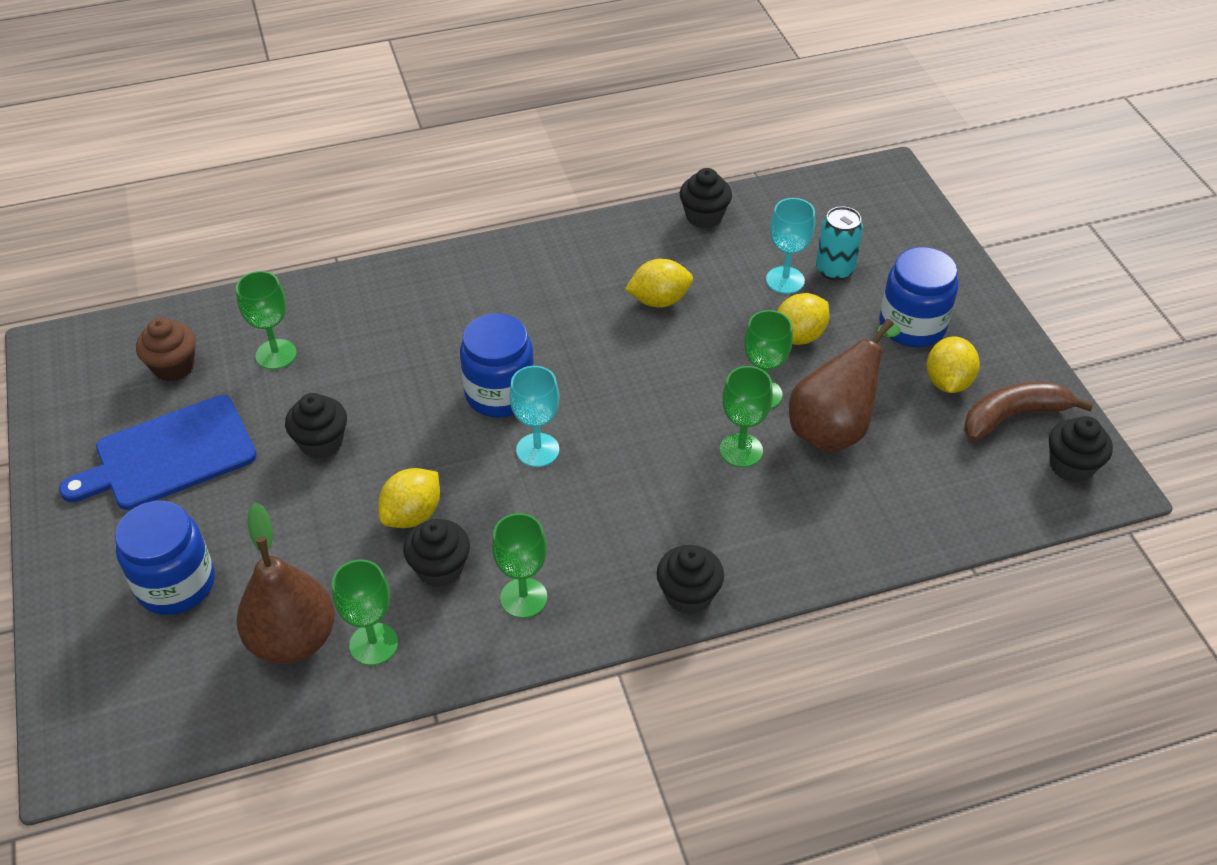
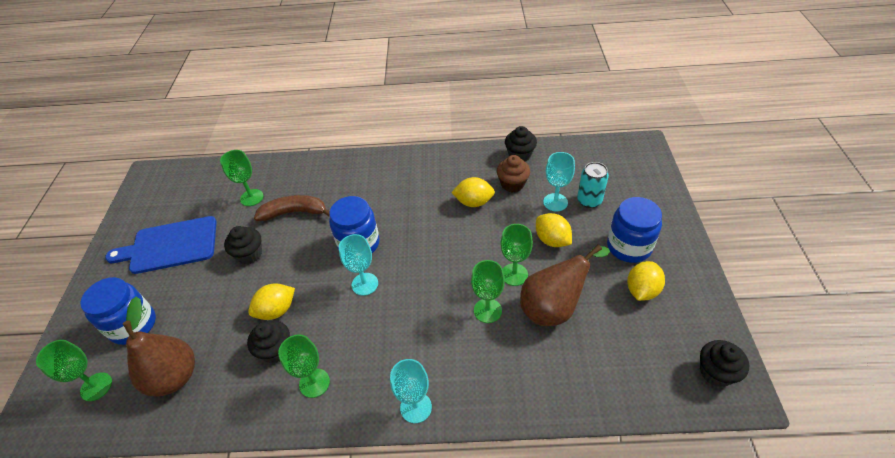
camera: 20 degrees right, 0 degrees up
brown cupcake [136,317,196,381] -> brown cupcake moved to [497,155,530,192]
green goblet [332,560,398,665] -> green goblet moved to [36,340,112,401]
black cupcake [657,545,724,614] -> turquoise goblet [390,359,432,423]
yellow lemon [777,293,829,345] -> yellow lemon turned 75 degrees clockwise [536,213,572,247]
brown banana [964,382,1094,441] -> brown banana moved to [254,195,330,221]

